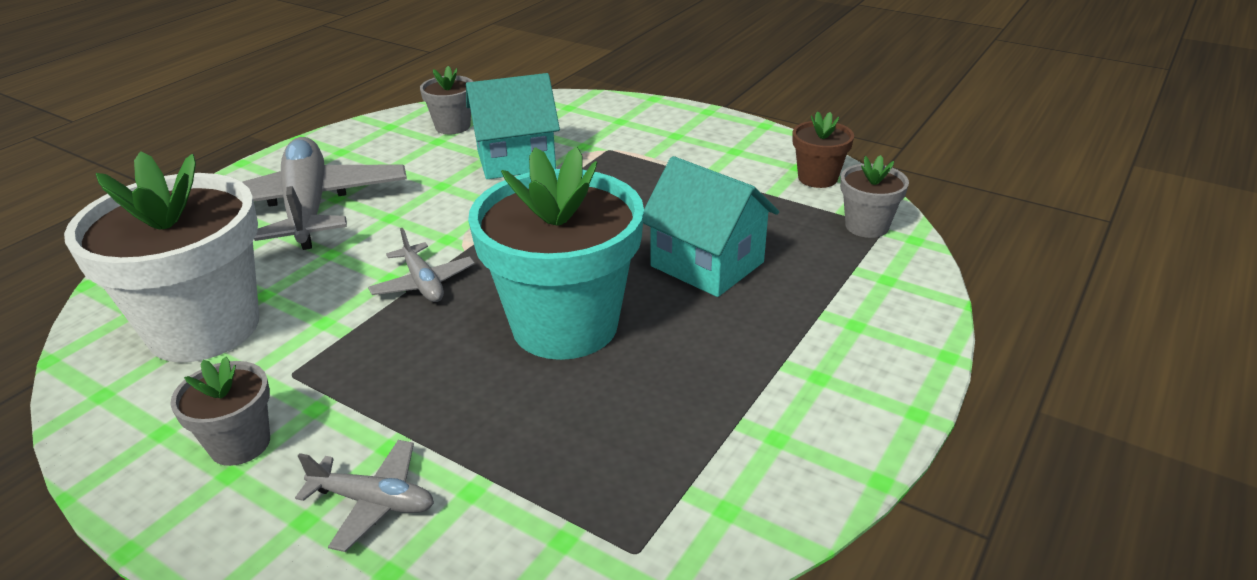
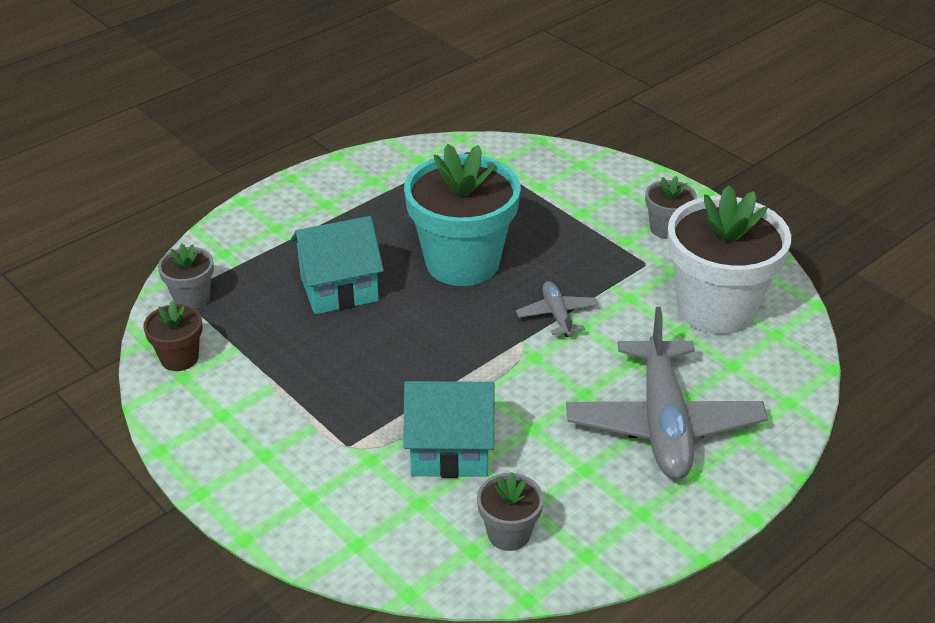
camera: 165 degrees left, 5 degrees up
grey plane [295,440,434,552] -> none
turquoise house [643,156,779,297] -> turquoise house turned 75 degrees counterclockwise [291,216,384,314]

